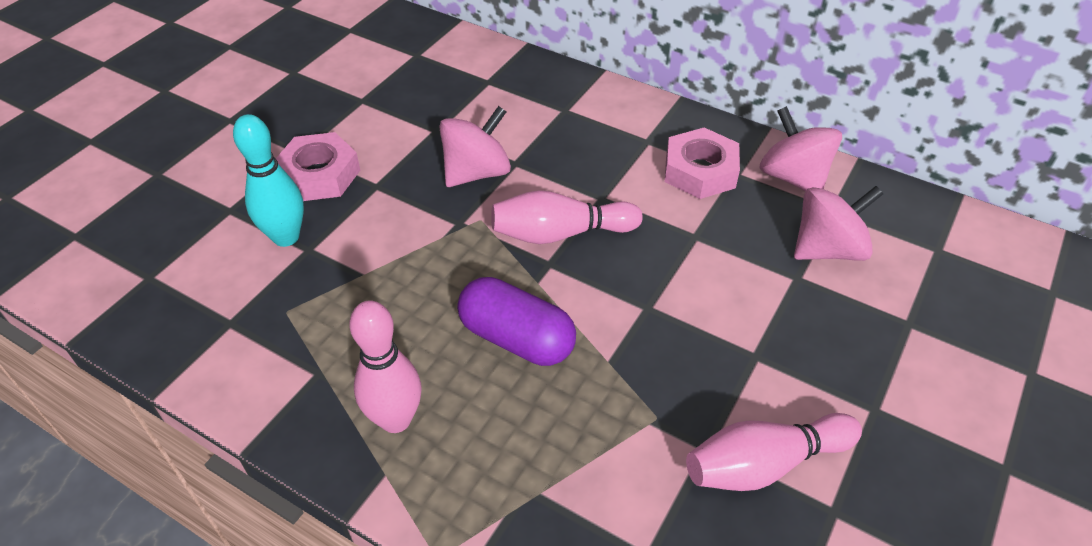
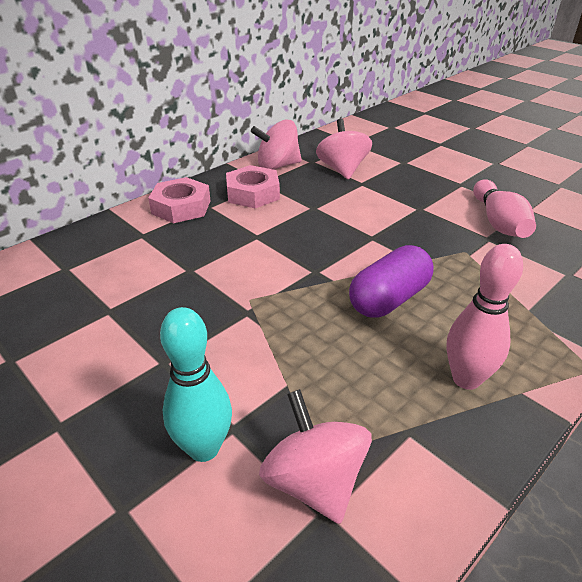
camera: 75 degrees left, 10 degrees down
pink nut [276,132,360,201] -> pink nut moved to [148,177,210,223]
pink spinning top [439,106,511,187] -> pink spinning top moved to [259,389,372,524]
pink bowling pin [491,190,643,244] -> none

